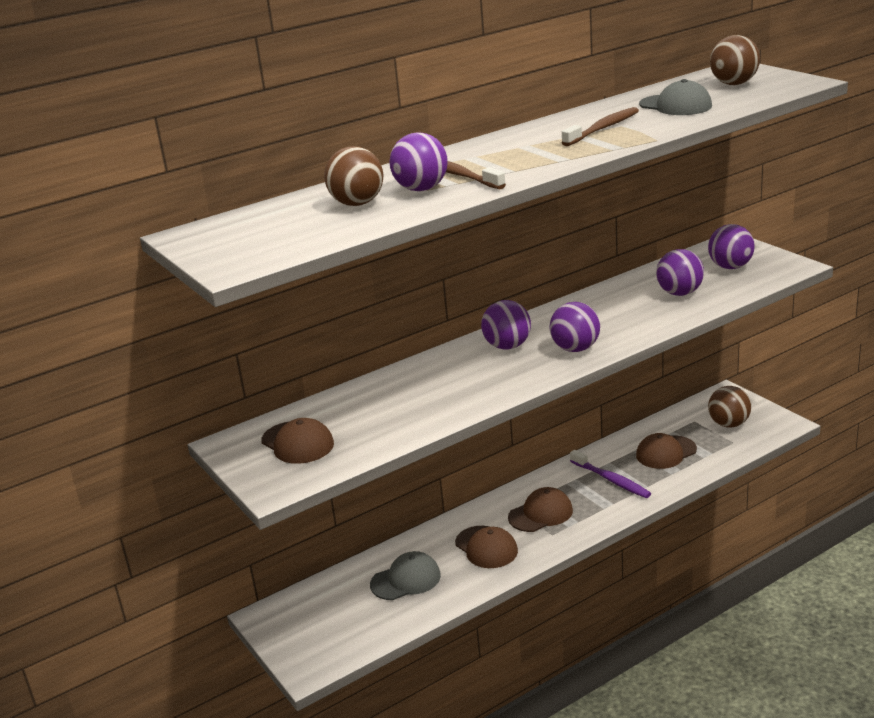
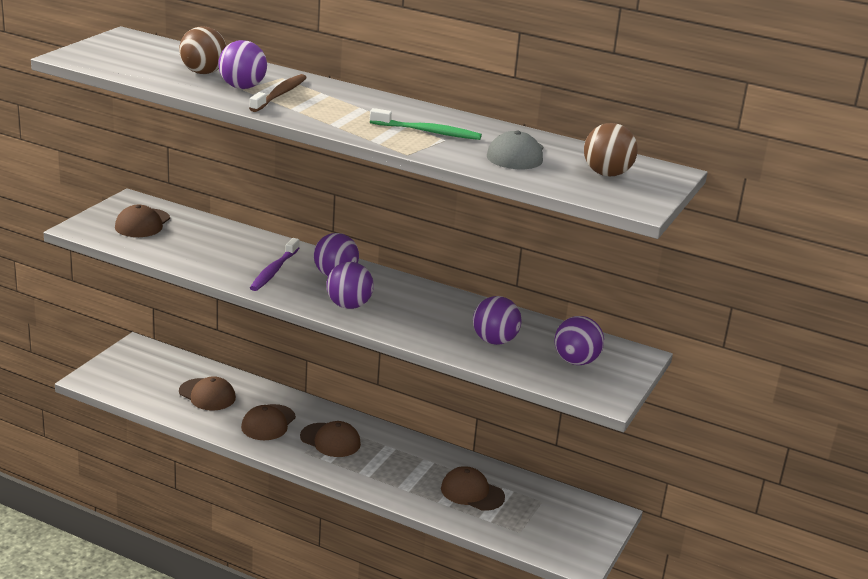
camera: 55 degrees right, 0 degrees up
grey cap [370,551,441,600] -> brown cap [179,376,236,411]
brown toothbrush [562,107,639,146] -> green toothbrush [370,108,482,140]
purple toothbrush [570,450,651,498] -> purple toothbrush moved to [250,238,299,291]
brown ball [708,386,751,428] -> none

